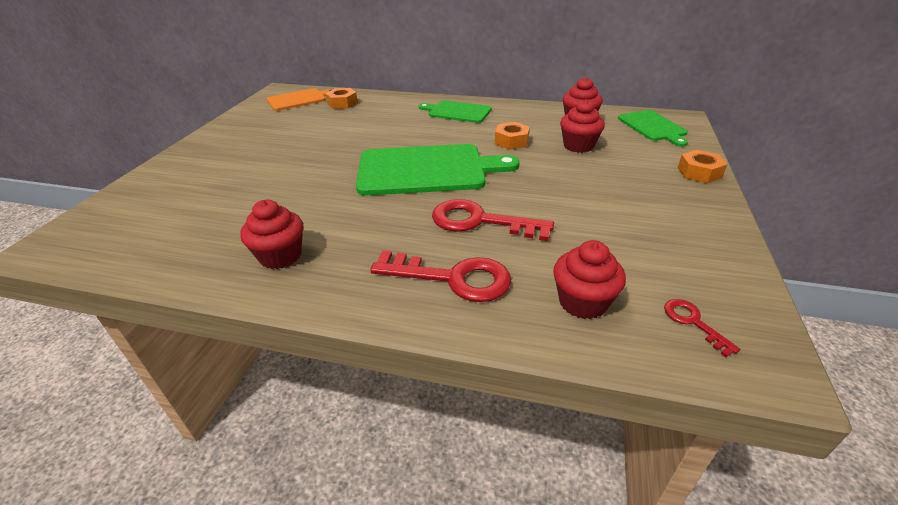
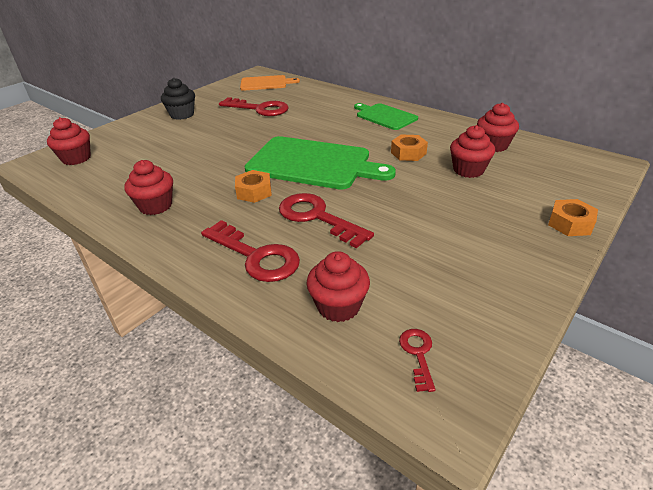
camera: 25 degrees right, 0 degrees up
orange nut [325,88,358,109] -> orange nut moved to [235,170,272,203]
green cutting board [618,110,688,147] -> none
none -> red cupcake [47,117,91,165]
none -> black cupcake [161,78,195,120]
none -> red key [219,97,289,116]

